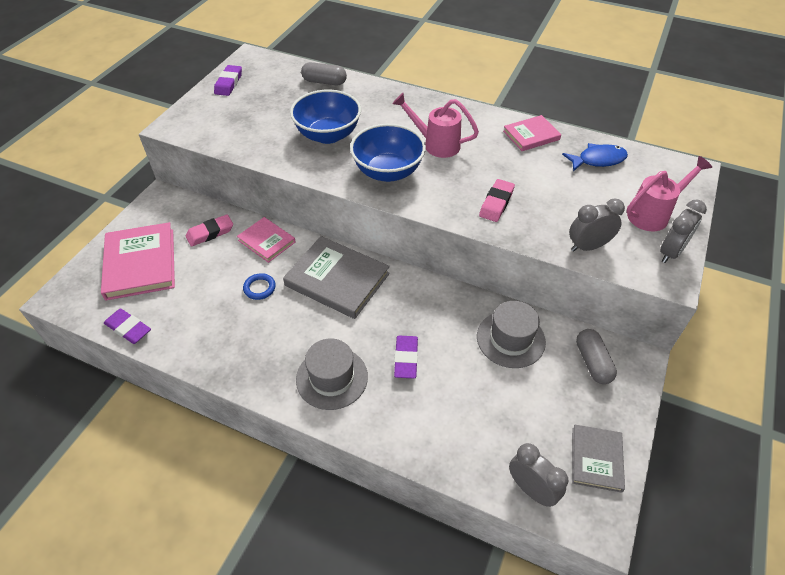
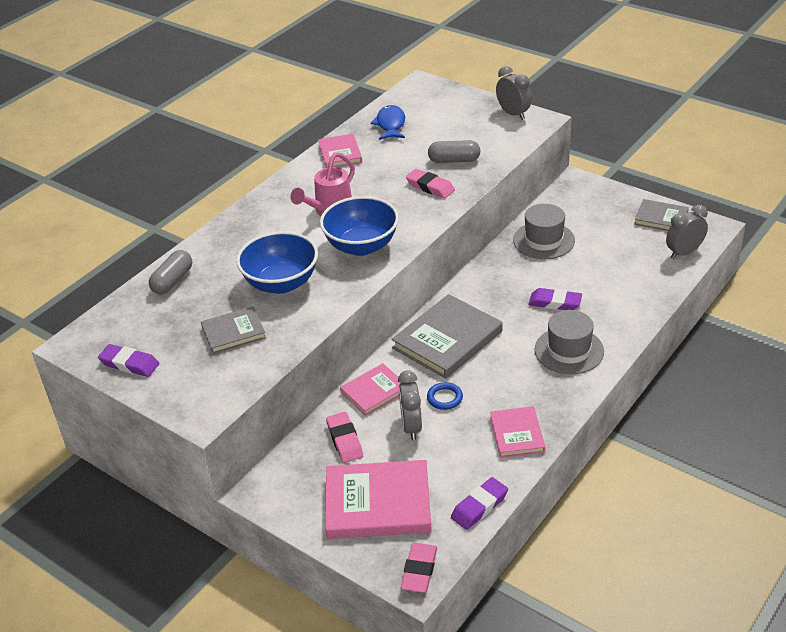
camera: 75 degrees left, 10 degrees down
grey clock [569,198,625,252] -> grey clock moved to [398,371,422,440]
grey capsule [576,329,617,384] -> grey capsule moved to [428,140,480,163]
pink watering can [626,156,712,231] -> none
none -> grey book [201,306,266,354]
none -> pink eraser [400,543,437,593]
none -> pink book [490,406,546,458]

